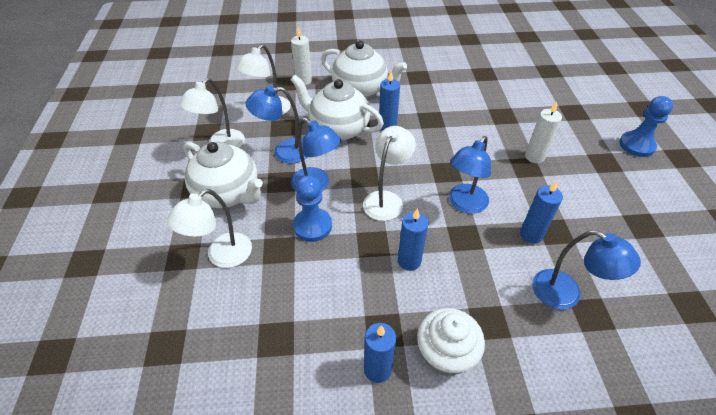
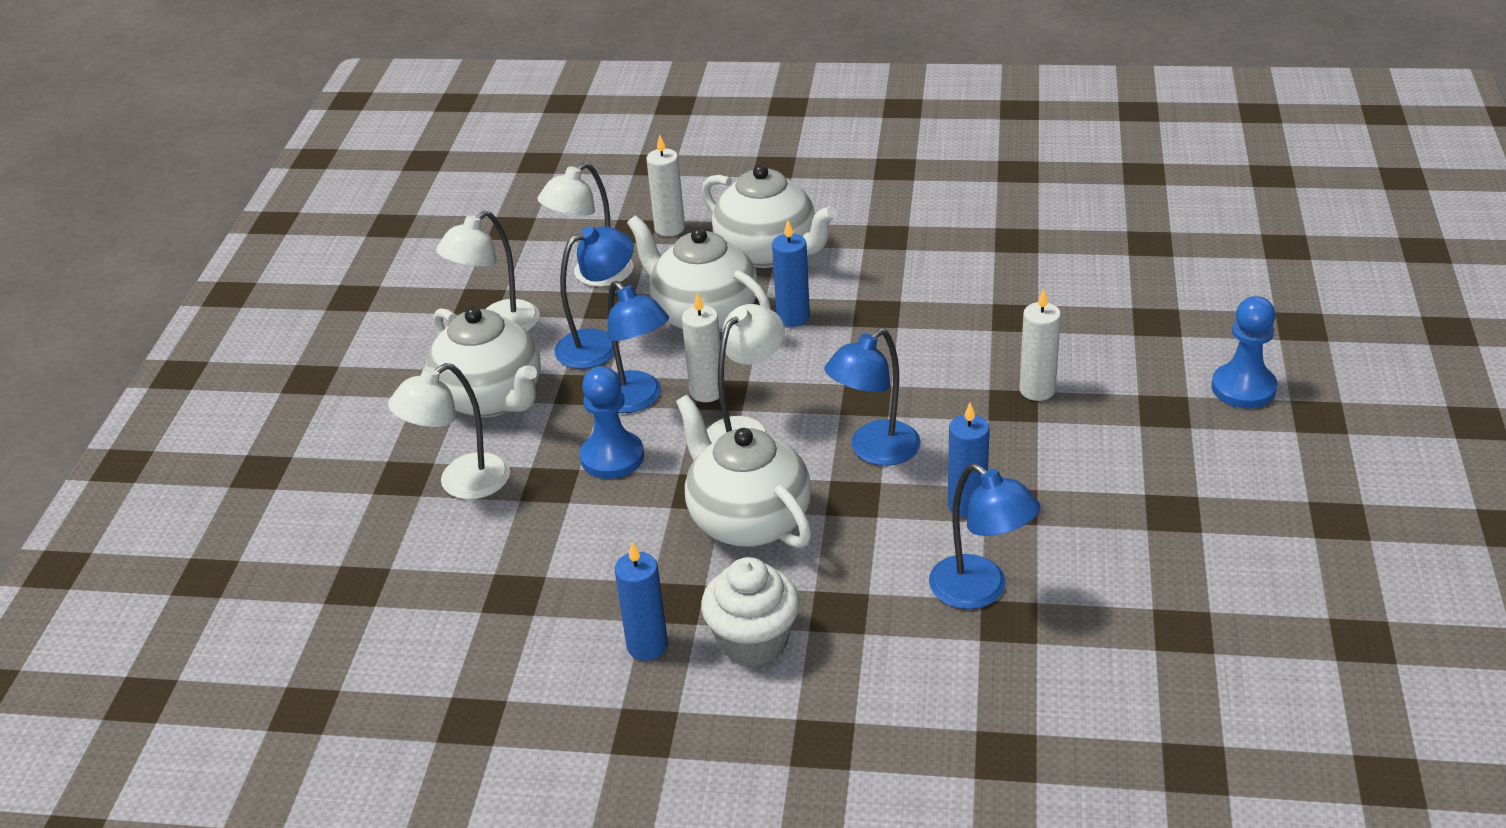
camera: 15 degrees right, 10 degrees down
blue lamp [246,86,307,164] -> blue lamp turned 150 degrees clockwise [554,226,634,369]
blue candle [398,208,428,271] -> white teapot [676,395,812,548]
none -> white candle [682,292,720,402]

